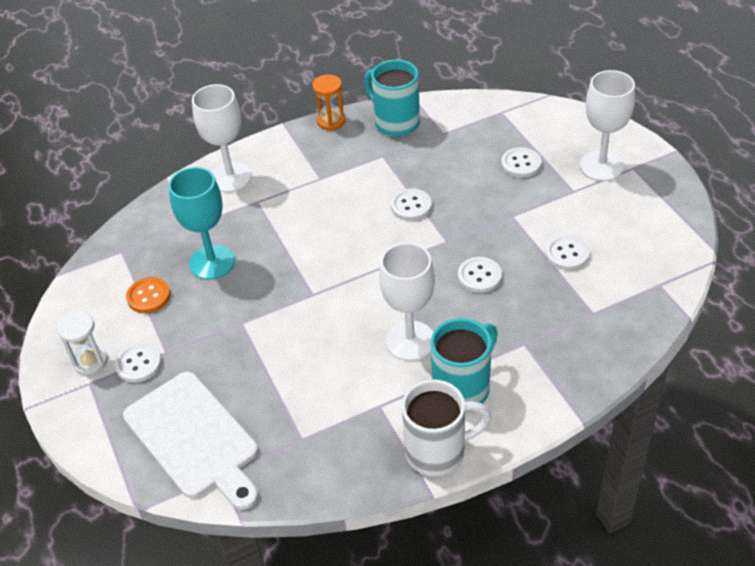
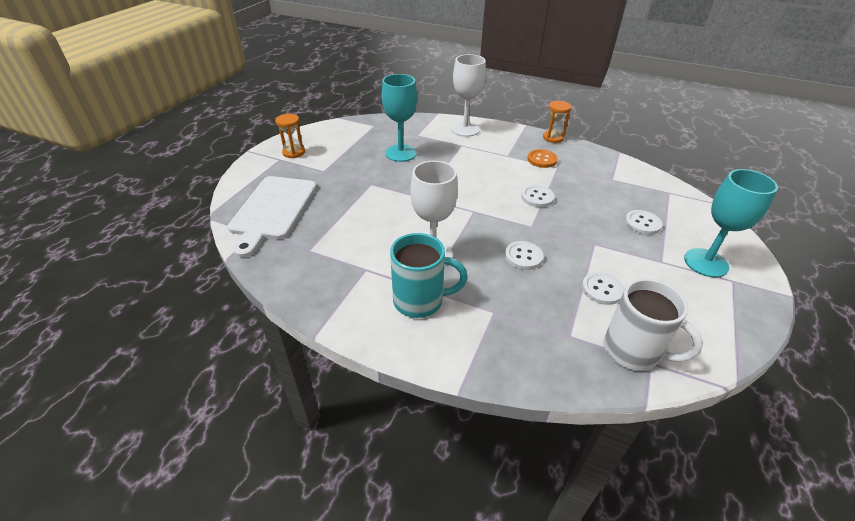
camera: 45 degrees right, 5 degrees down
white hourglass [57,311,108,375] -> orange hourglass [275,114,305,158]
white button [115,343,162,383] -> none
orange button [126,277,171,313] -> orange button moved to [527,149,558,168]
turquoise mug [364,60,420,137] -> none
white mug [402,379,491,476] -> white mug moved to [603,278,703,371]
white goblet [580,70,635,181] -> turquoise goblet [684,169,778,278]

